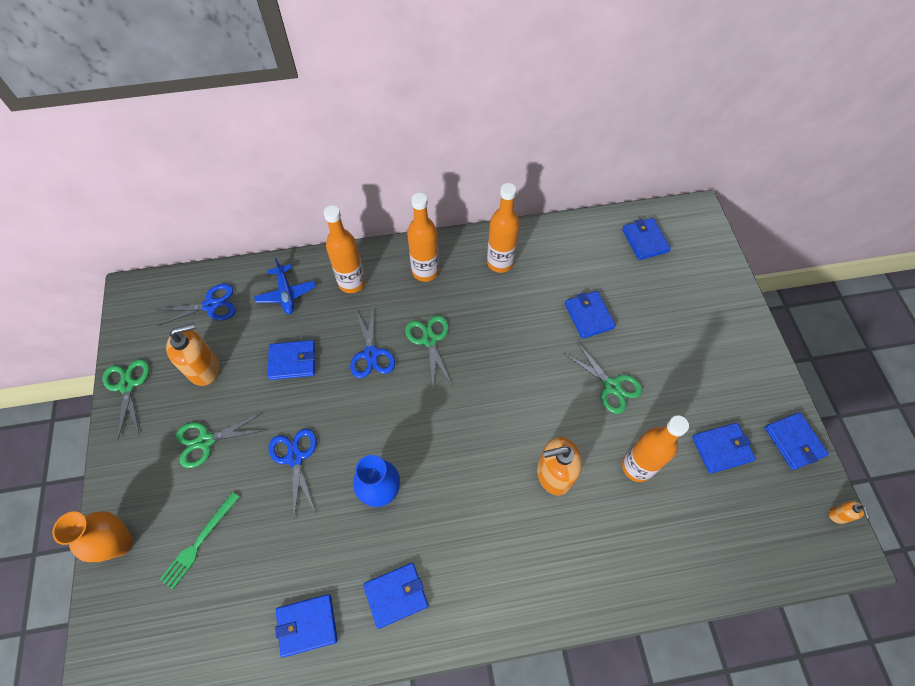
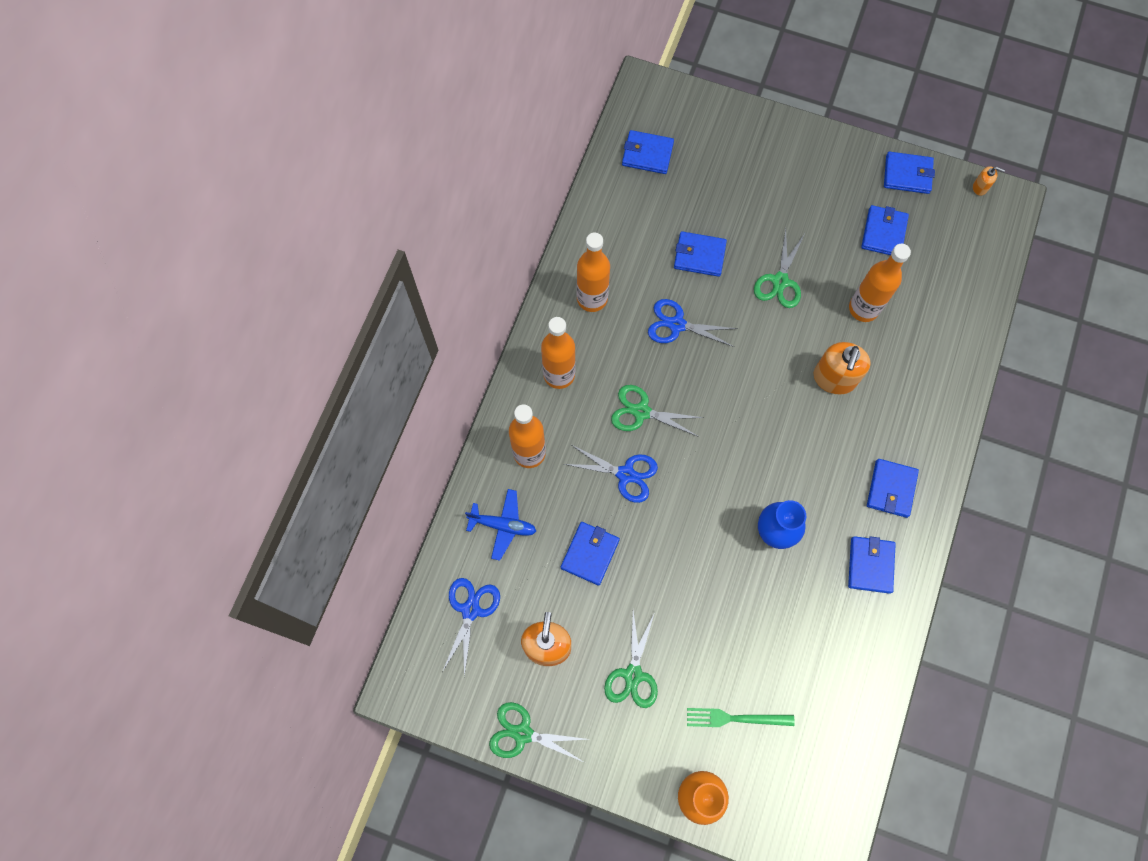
camera: 60 degrees left, 10 degrees up
green fork [159,492,240,590] -> green fork turned 120 degrees clockwise [687,708,794,727]
blue scissors [268,428,317,517] -> blue scissors moved to [648,299,738,347]
blue wallet [275,594,338,657] -> blue wallet moved to [867,459,919,518]
green scissors [565,342,643,414] -> green scissors turned 120 degrees clockwise [754,229,804,308]

